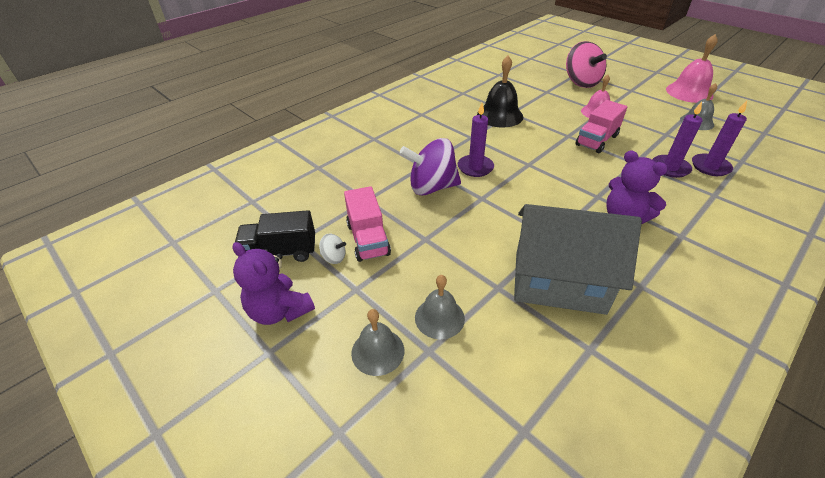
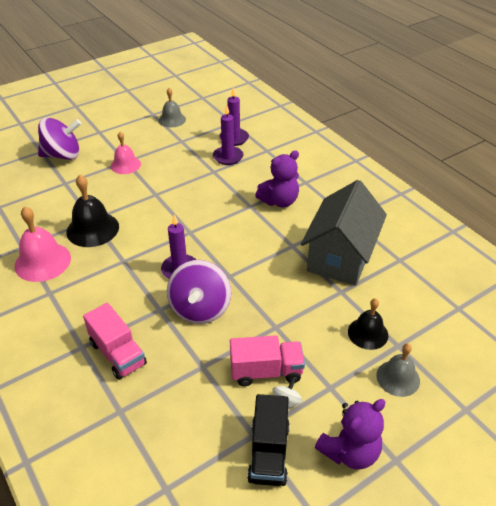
camera: 80 degrees left, 0 degrees up
grey bell [415,275,465,339] -> black bell [348,298,388,350]
pink spinning top [566,41,607,88] -> purple spinning top [38,117,81,160]
pink truck [575,100,627,153] -> pink truck moved to [83,303,147,380]
pink bell [666,34,718,103] -> pink bell moved to [14,206,71,282]

